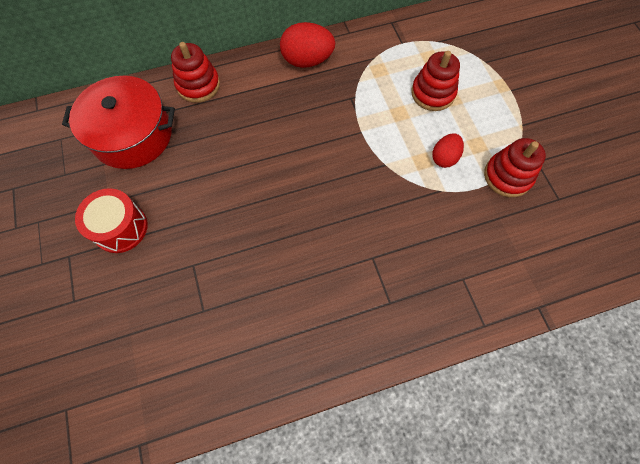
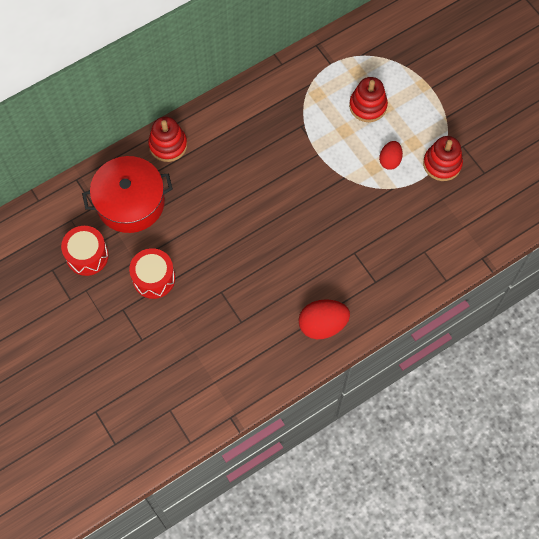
camera: 15 degrees left, 0 degrees up
red egg [280,22,335,68] -> red egg moved to [298,299,350,339]
none -> red drum [61,226,109,276]

